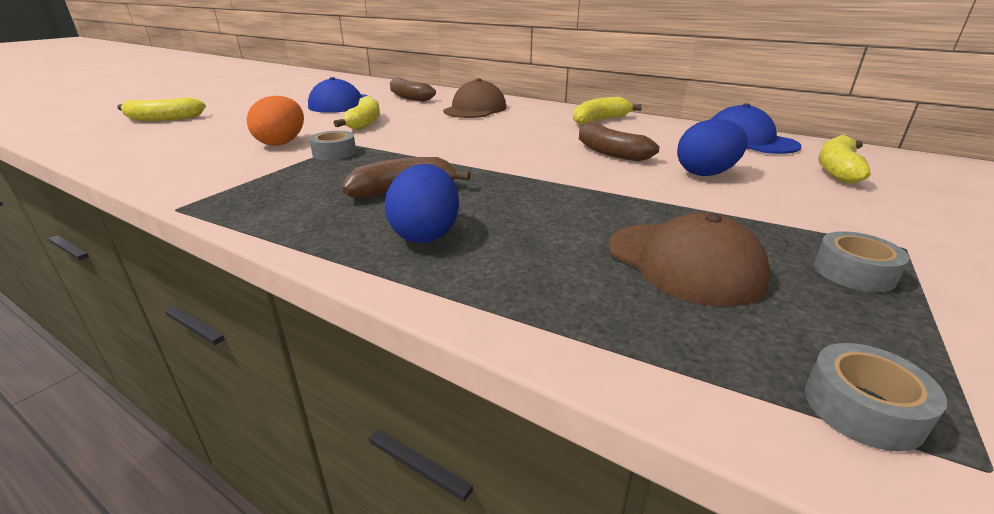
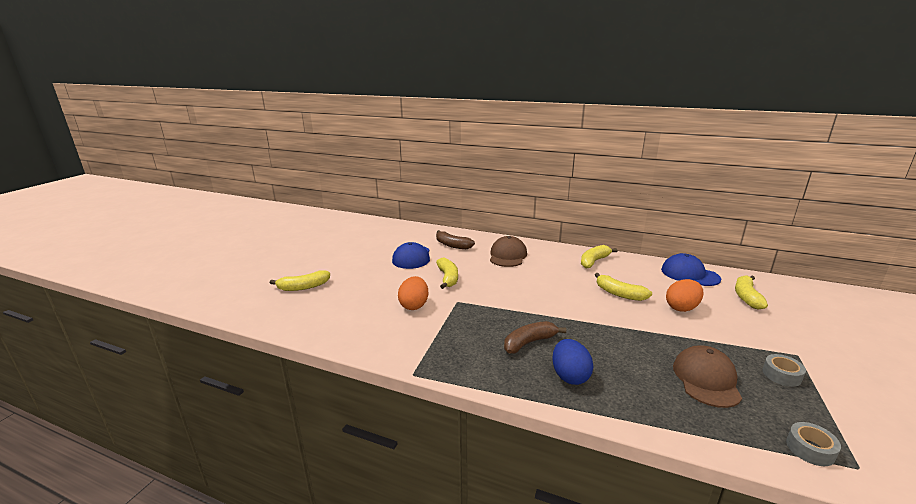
camera: 10 degrees left, 5 degrees down
grey tape [309,131,356,160] -> none
brown banana [579,121,659,161] -> yellow banana [595,273,652,301]
brown cap [608,212,770,307] -> brown cap turned 120 degrees counterclockwise [673,345,742,408]
blue egg [677,119,748,176] -> orange egg [666,279,703,312]

